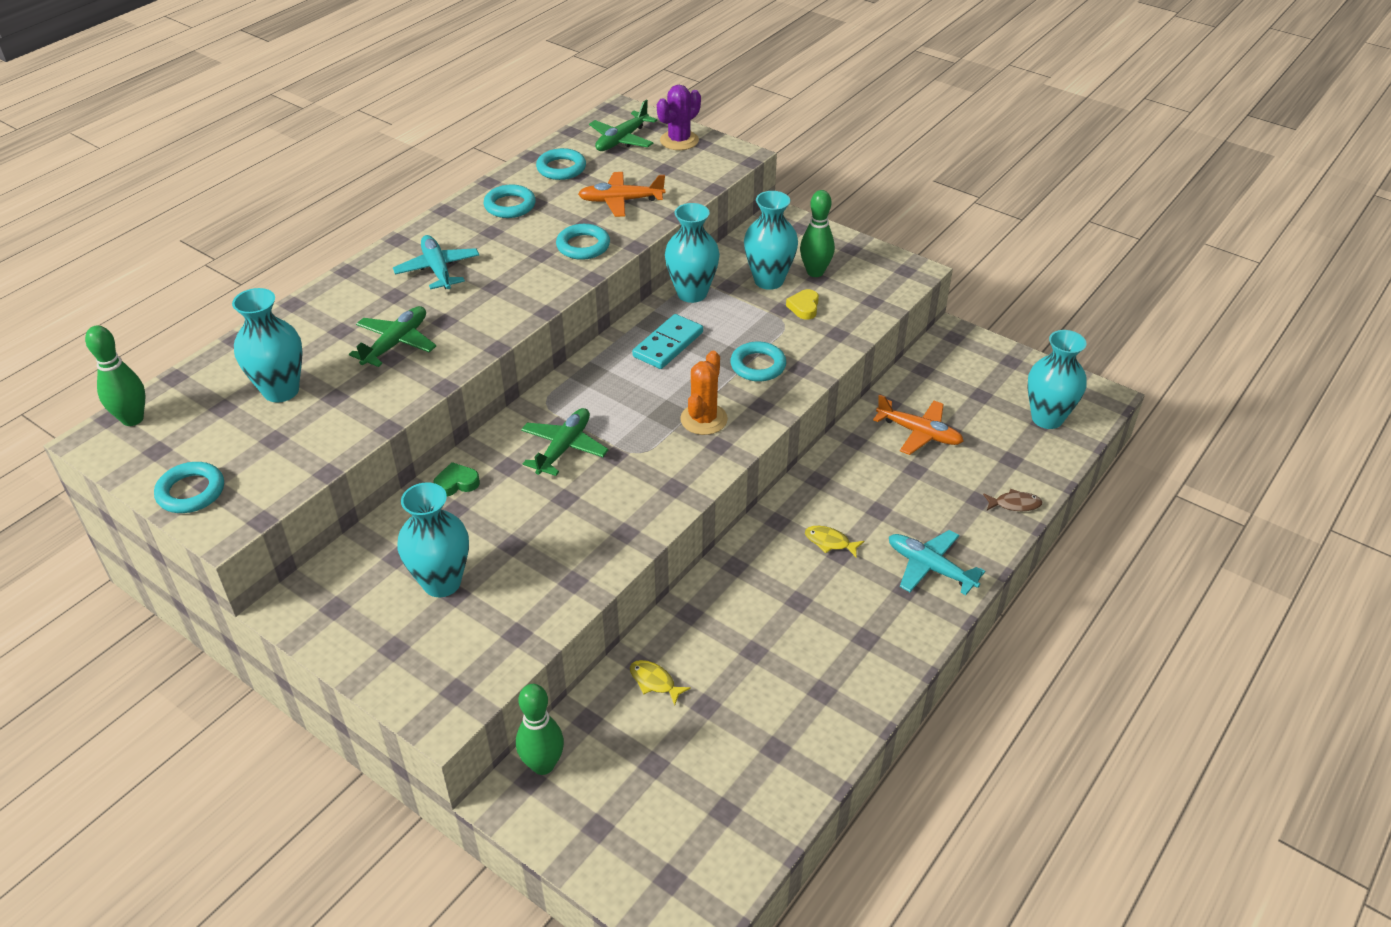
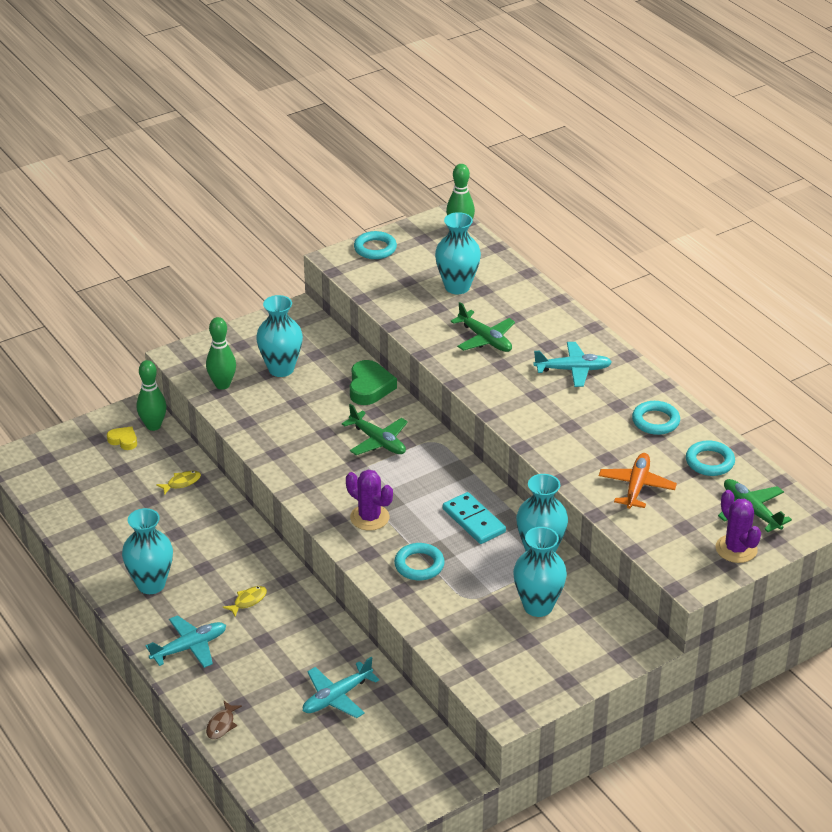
camera: 110 degrees right, 5 degrees down
green heart [433,462,480,496] -> green heart [350,360,397,405], size x1.73
turquoise ring [556,224,610,260] -> none
orange cactus [680,351,728,435] -> purple cactus [346,470,393,531]
yellow heart [786,289,819,320] -> yellow heart moved to [107,426,137,450]
green bowling pin [800,190,835,277] -> green bowling pin moved to [206,317,236,390]
orange plane [873,394,963,455] -> turquoise plane [303,657,380,718]
turquoise vase [1027,330,1087,429] -> turquoise vase moved to [122,508,173,594]

